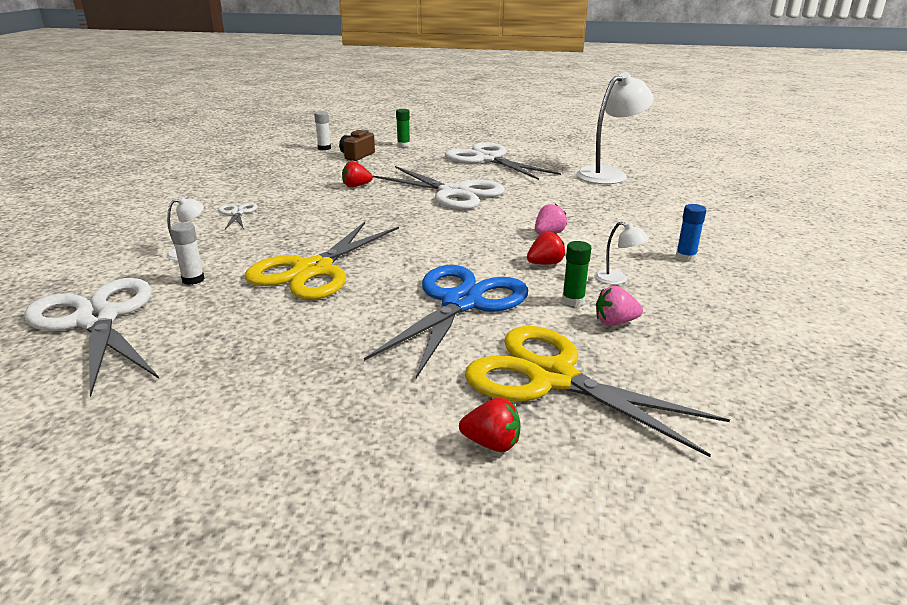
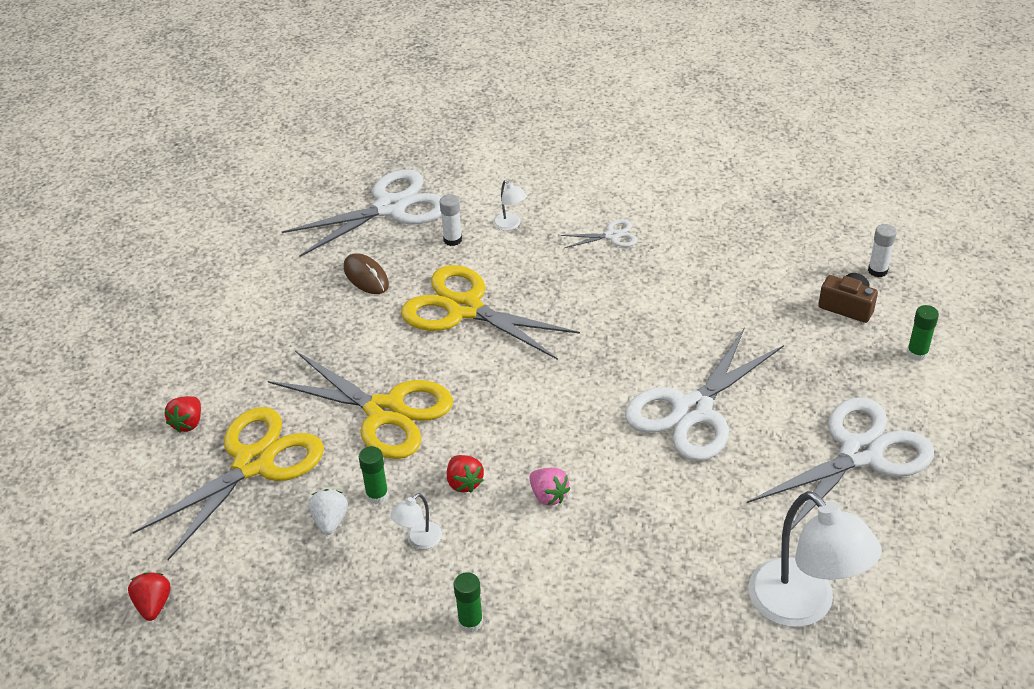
camera: 95 degrees right, 15 degrees up
red strawberry [342,161,373,187] -> red strawberry moved to [128,572,171,621]
blue scissors [364,265,528,378] -> yellow scissors [268,351,453,459]
pink strawberry [596,286,643,326] -> white strawberry [309,489,348,535]
blue glue stick [676,204,706,262] -> green glue stick [454,572,483,633]
none -> brown mouse [344,253,389,294]

